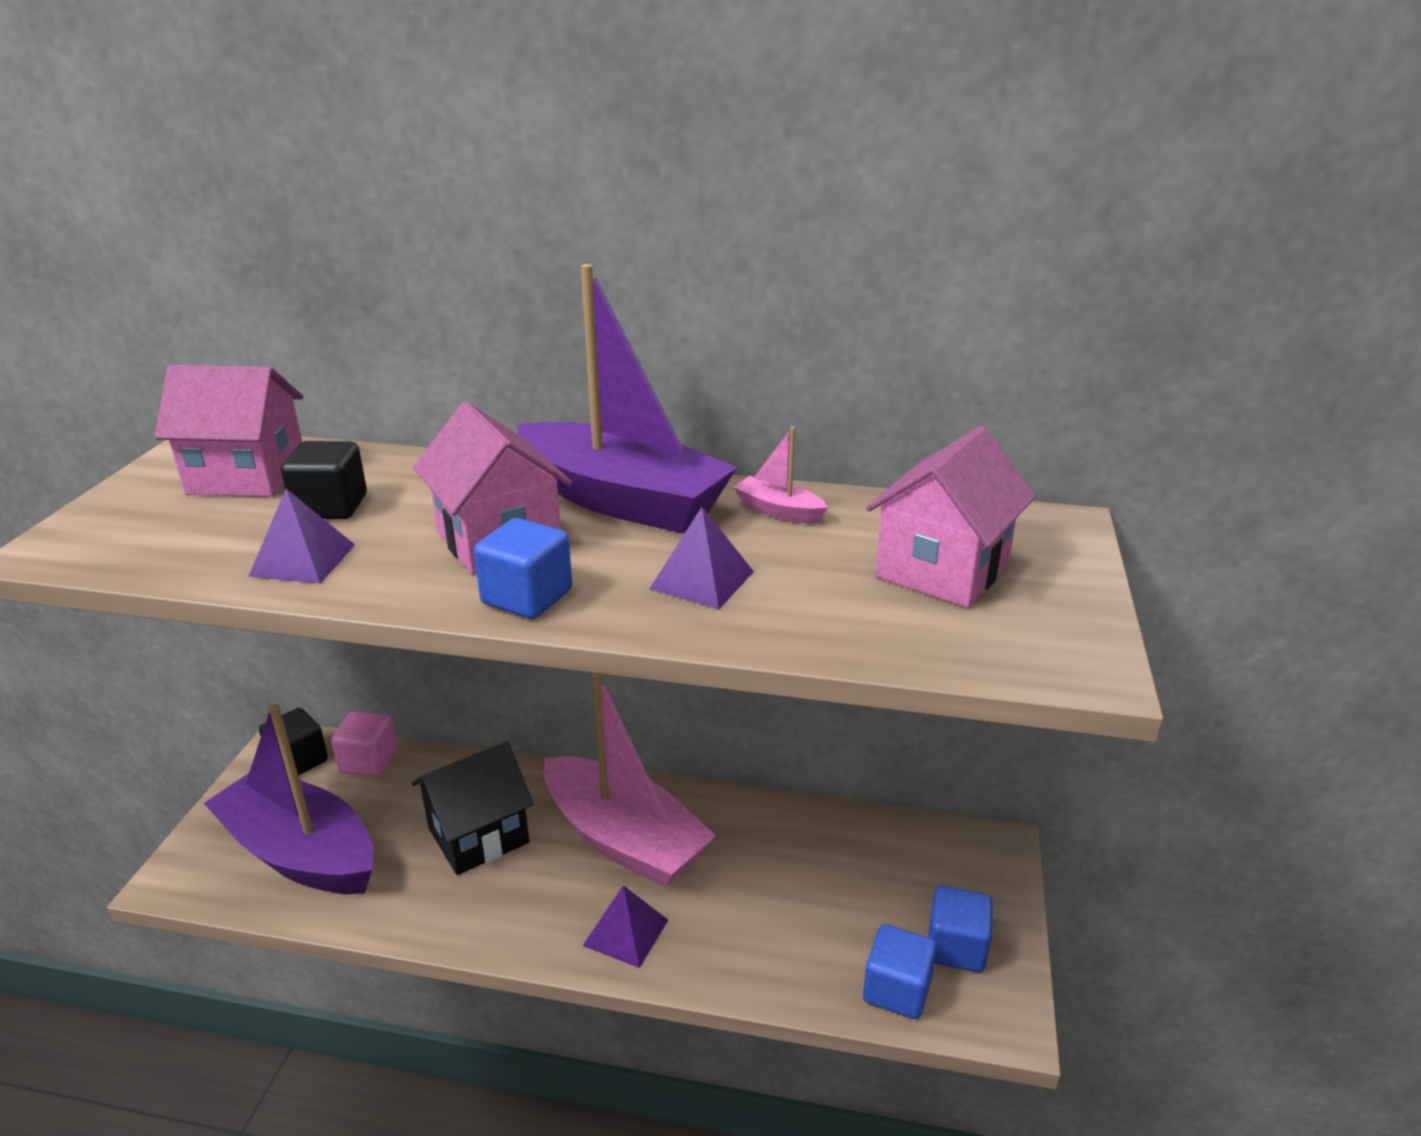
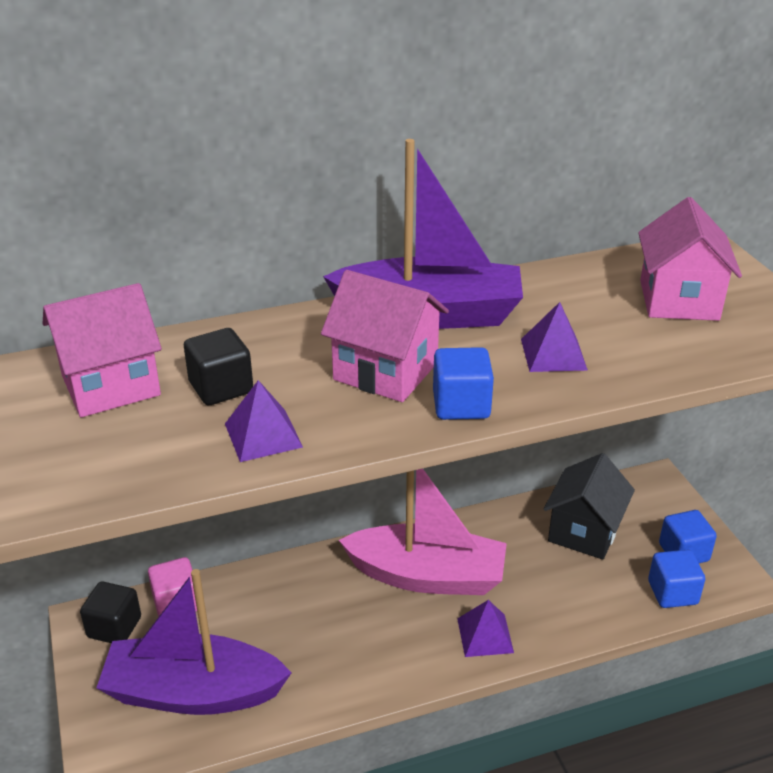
camera: 30 degrees left, 5 degrees up
black house [412,741,534,875] -> black house moved to [544,453,635,560]
pink boat [733,427,828,524] -> none

